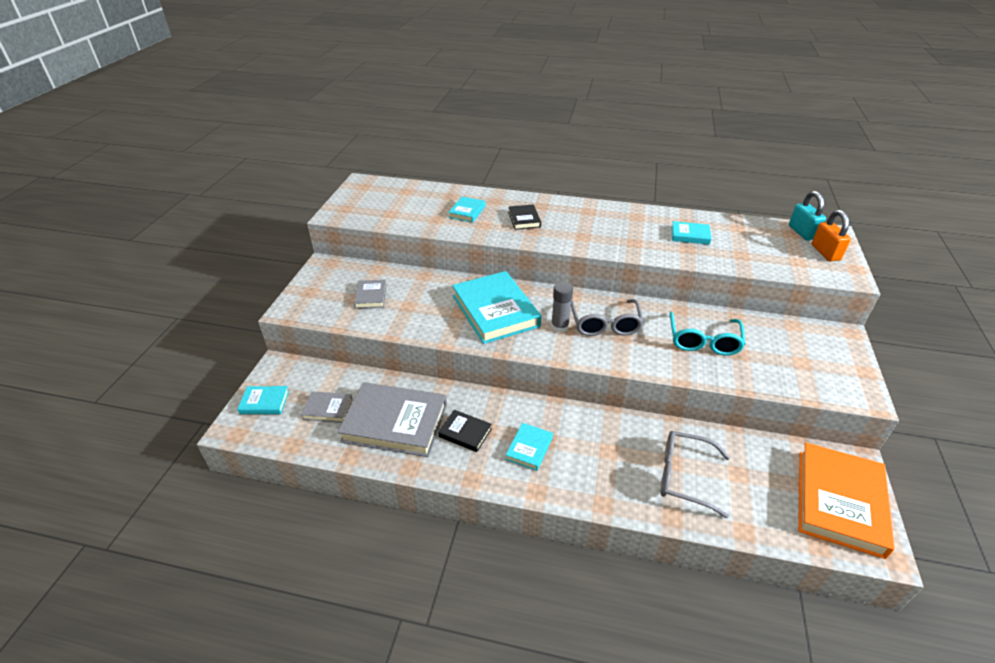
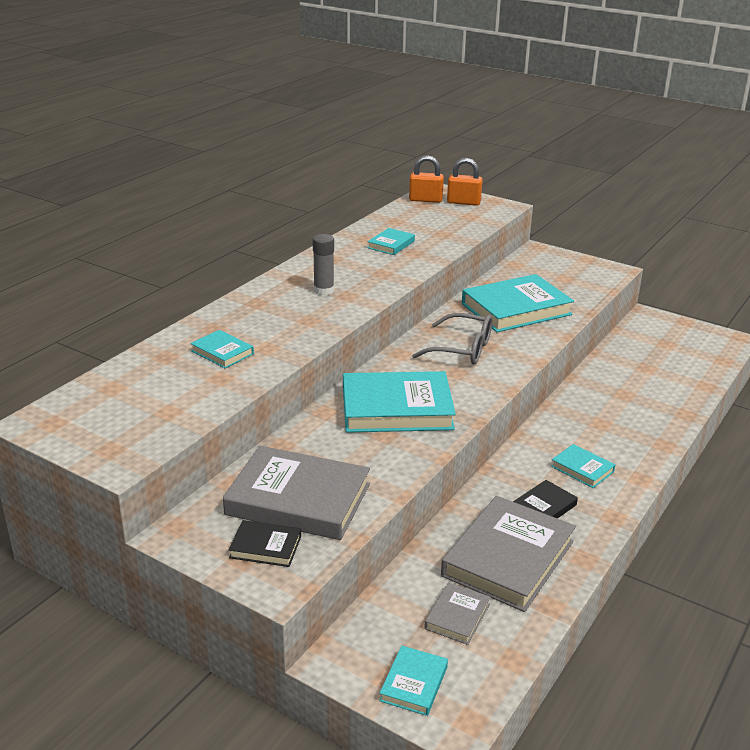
camera: 70 degrees left, 10 degrees down
grey book [354,280,387,309] -> grey book [223,446,370,540], size x2.10
black book [508,204,541,230] -> black book moved to [228,520,301,567]
grey glue stick [551,282,573,333] -> grey glue stick moved to [313,234,334,295]
grey glasses [661,431,730,518] -> none
turquoise glasses [669,312,746,356] -> turquoise book [462,274,574,332]
turquoise padlock [789,191,826,241] -> orange padlock [409,155,444,203]
orange book [798,442,895,559] -> none

